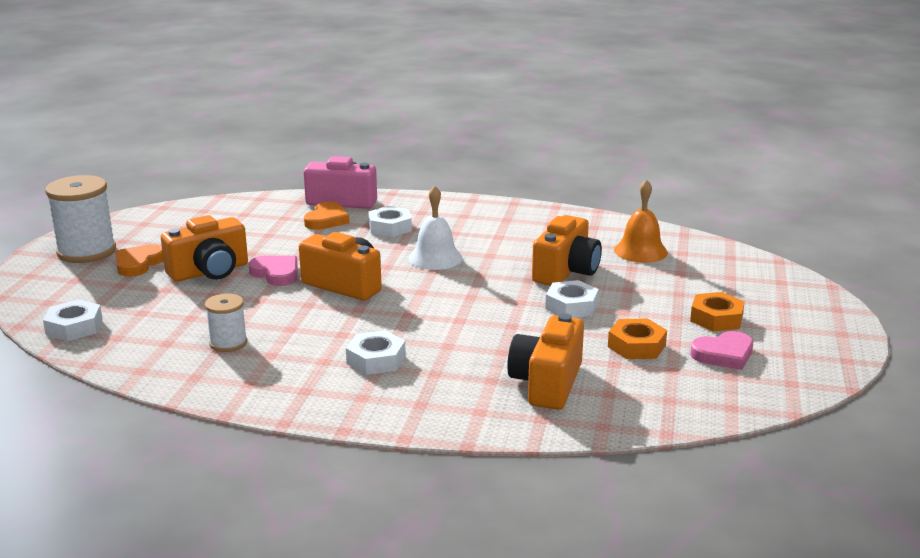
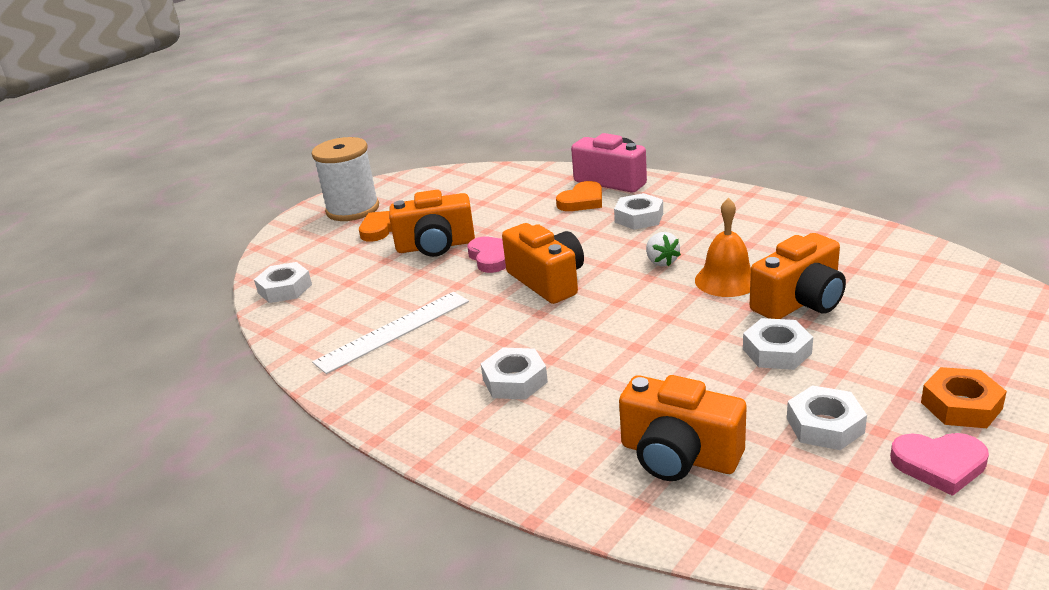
camera: 30 degrees right, 5 degrees up
white spool [205,294,247,352] -> white ruler [312,292,469,374]
white bell [409,186,463,270] -> white strawberry [646,232,681,266]
orange camera [507,313,584,410] -> orange camera turned 105 degrees counterclockwise [619,375,746,481]
orange nut [608,318,667,359] -> white nut [787,385,867,450]
orange bell [614,179,668,263] -> orange bell moved to [695,198,751,297]

